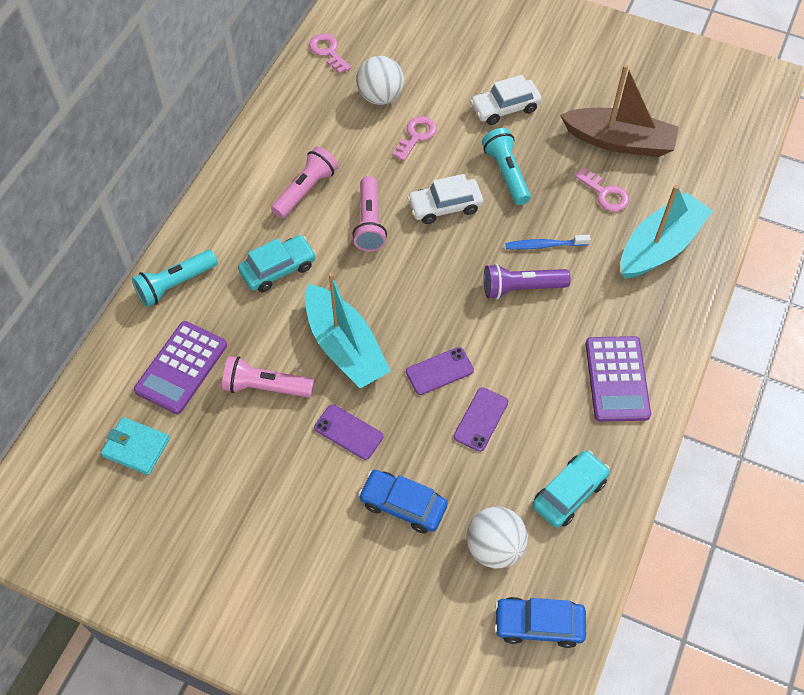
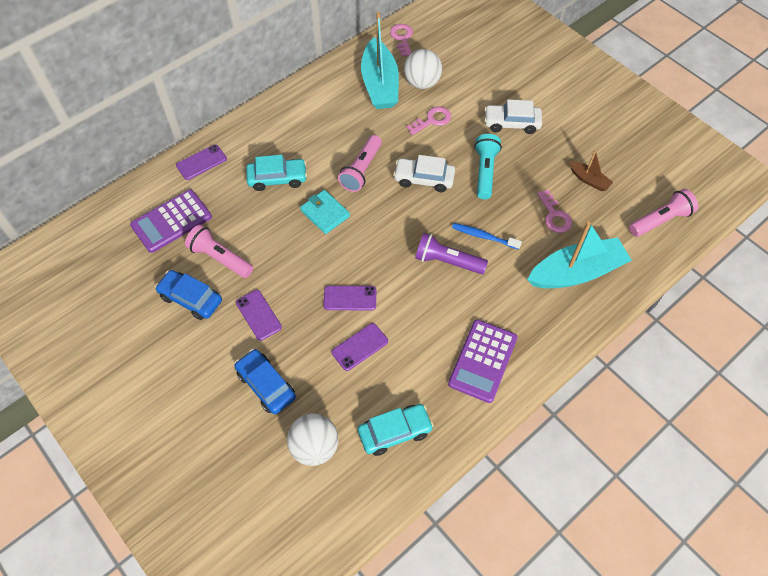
camera: 25 degrees right, 0 degrees up
turquoise wallet [101,417,170,475] -> turquoise wallet moved to [300,190,350,234]
turquoise flashlight [132,250,218,307] -> purple phone [176,144,227,180]
pink flashlight [271,147,338,218] -> pink flashlight moved to [629,189,698,237]
turquoise boat [305,272,391,388] -> turquoise boat moved to [361,12,399,109]
blue car [494,597,586,648] -> blue car moved to [155,270,222,320]
brown boat [560,64,678,157] -> brown boat [569,150,613,191], size x0.48

